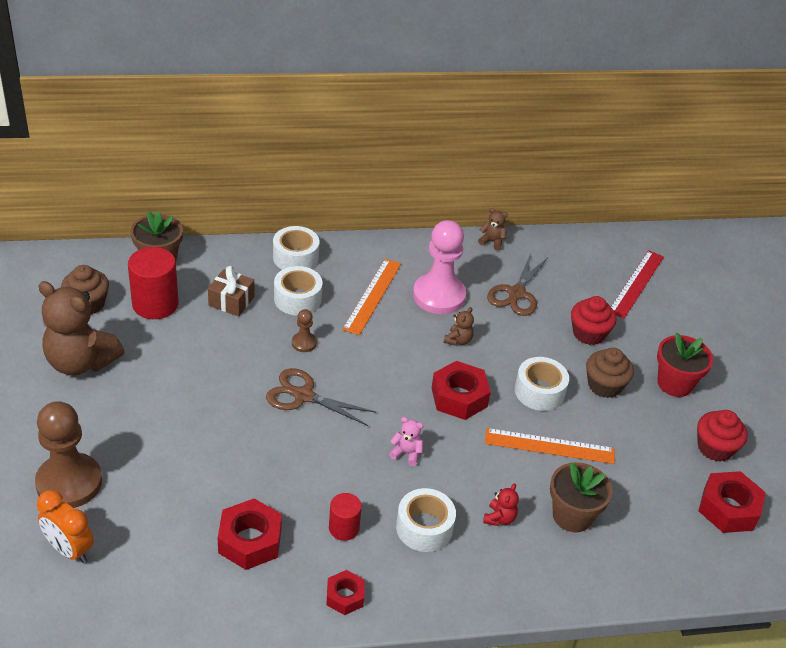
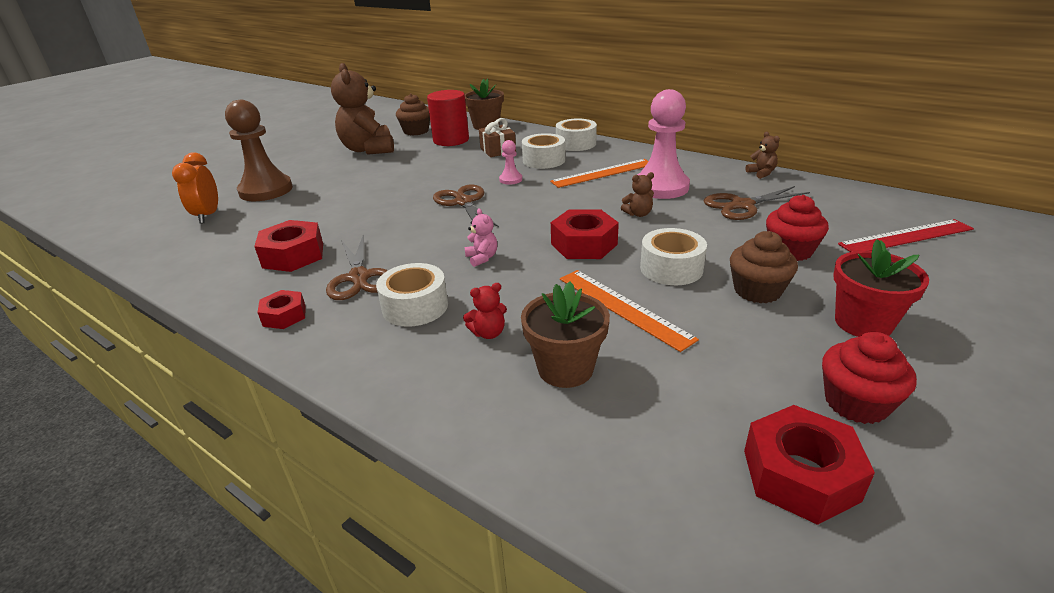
camera: 50 degrees right, 10 degrees down
brown pawn [292,309,317,352] -> pink pawn [499,140,522,185]
red cylinder [329,493,362,541] -> brown scissors [326,236,388,300]

